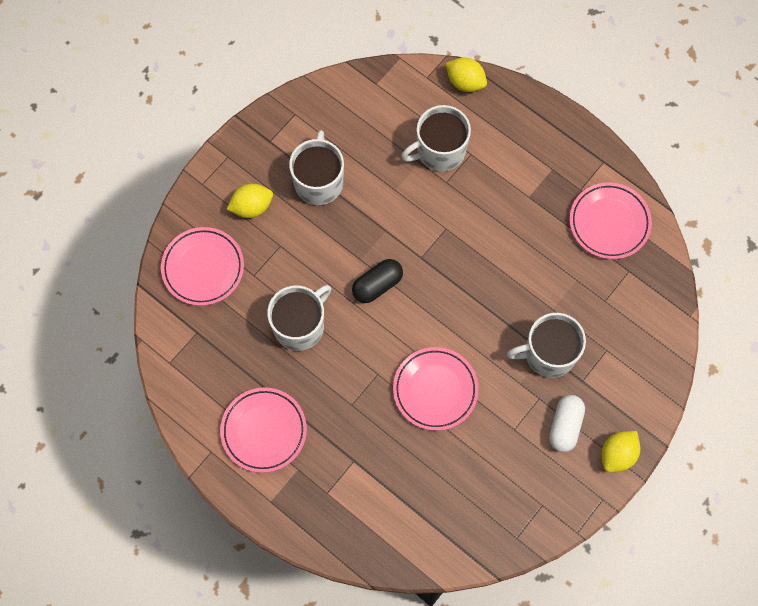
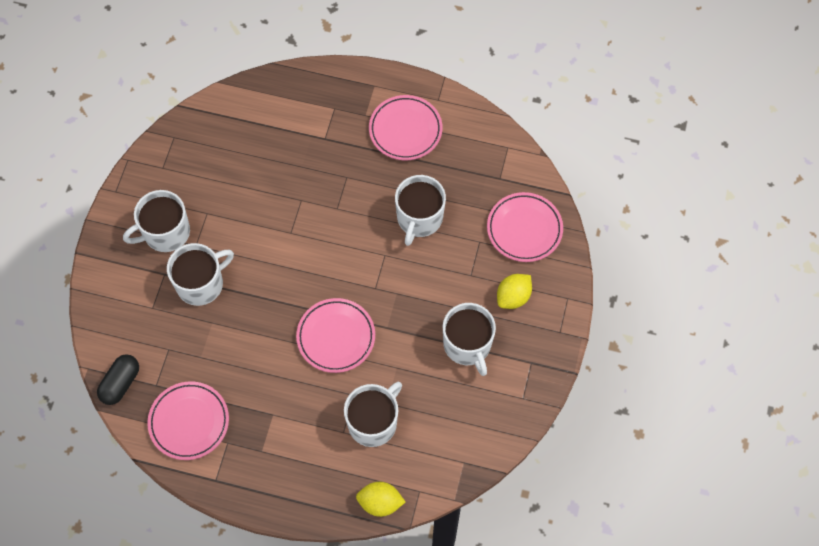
camera: 155 degrees right, 5 degrees down
black capsule [352,259,403,303] -> black capsule moved to [97,354,139,405]
pink plate [393,347,479,431] -> pink plate moved to [296,298,375,373]
white capsule [549,395,585,452] -> white mug [123,190,190,252]
yellow lemon [601,431,640,472] -> none

